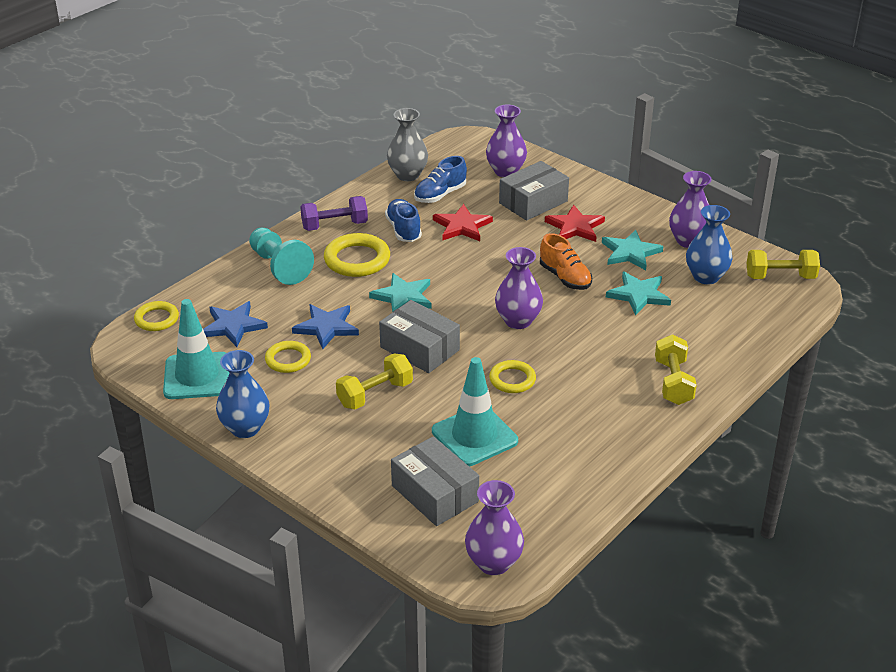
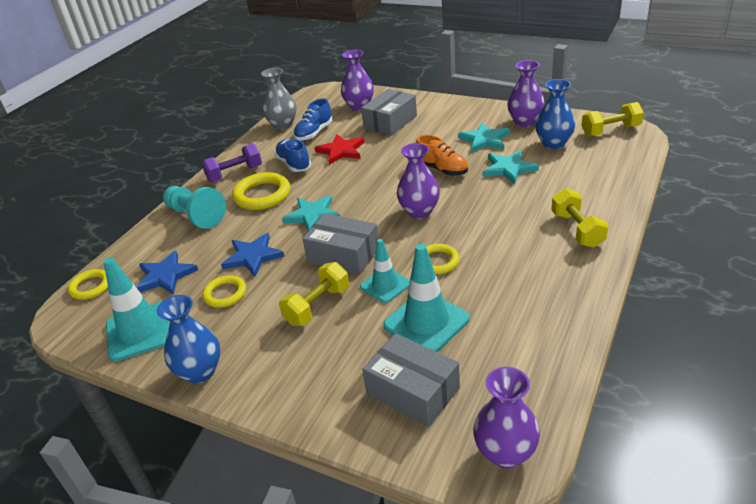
camera: 10 degrees left, 0 degrees up
red star [545,205,605,242] -> none
none -> turquoise traffic cone [360,239,410,303]

